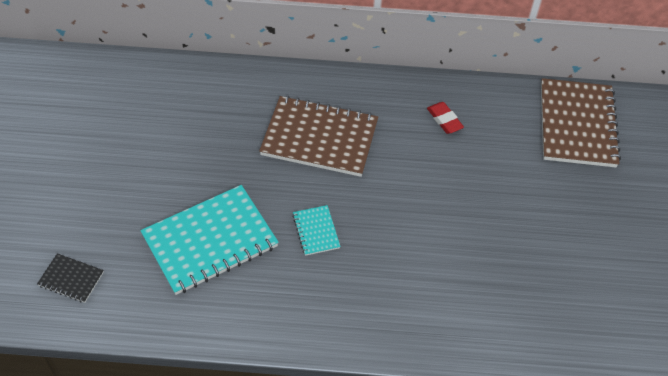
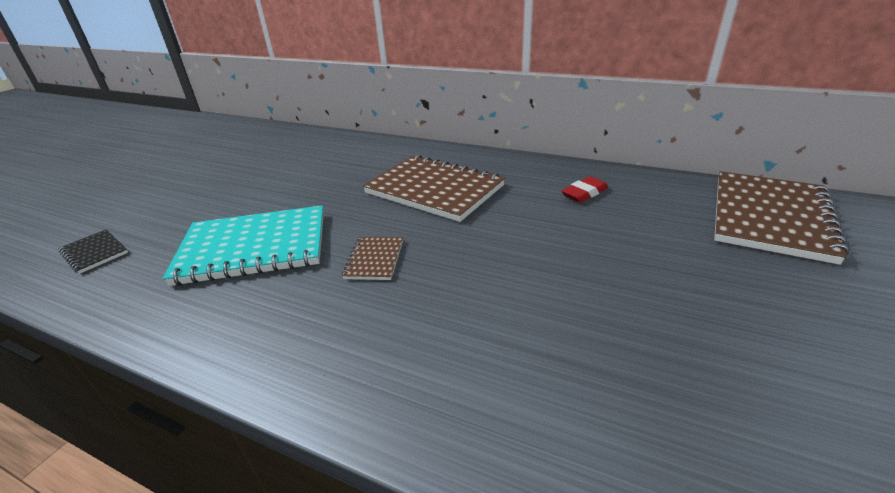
camera: 25 degrees right, 20 degrees down
turquoise notebook [292,205,341,256] -> brown notebook [342,237,403,280]
red eraser [427,102,464,134] -> red eraser turned 60 degrees clockwise [561,176,608,203]

